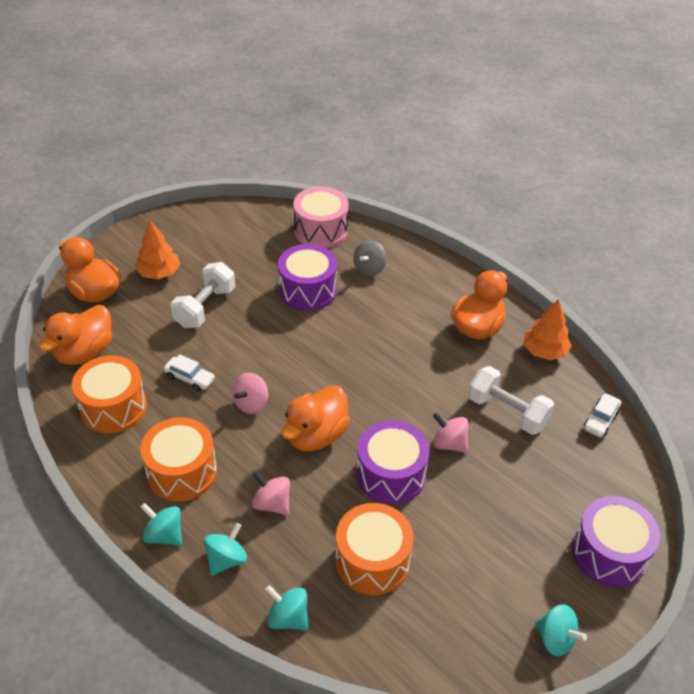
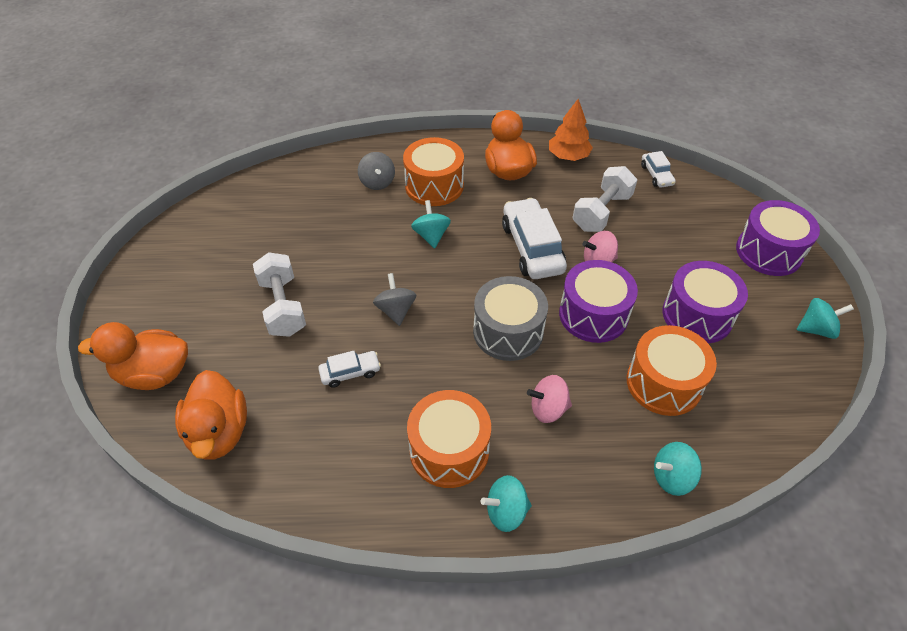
camera: 45 degrees left, 5 degrees up
orange drum [72,355,147,434] -> orange drum moved to [403,137,464,206]
orange tree [135,221,180,279] -> none
turquoise spinning top [204,523,247,576] -> turquoise spinning top moved to [411,200,451,248]
pink spinning top [232,373,268,414] -> none
purple drum [278,244,337,311] -> purple drum moved to [663,261,748,343]
orange duck [281,385,350,451] -> grey drum [473,276,548,361]
pink drum [293,187,349,248] -> none
white dumbbell [468,366,554,435] -> white dumbbell turned 45 degrees counterclockwise [572,166,637,232]
none -> grey spinning top [373,273,416,326]
none -> white car [502,198,567,279]

